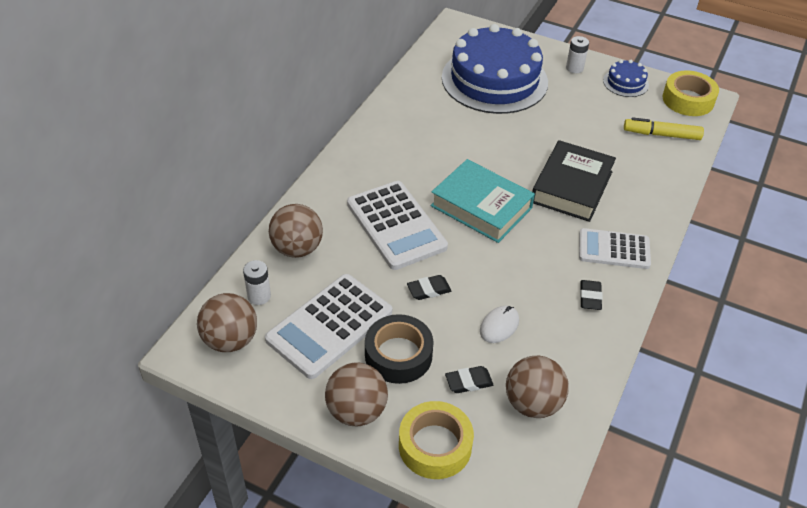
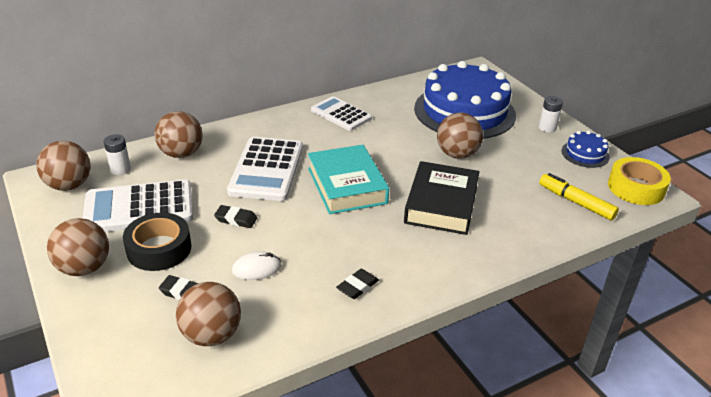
camera: 35 degrees right, 10 degrees down
yellow tape [399,401,474,479] -> none
black book [532,140,616,222] -> black book turned 45 degrees counterclockwise [404,161,480,235]
white calculator [579,228,651,269] -> white calculator moved to [311,96,372,131]
none -> brown ball [437,113,483,159]

